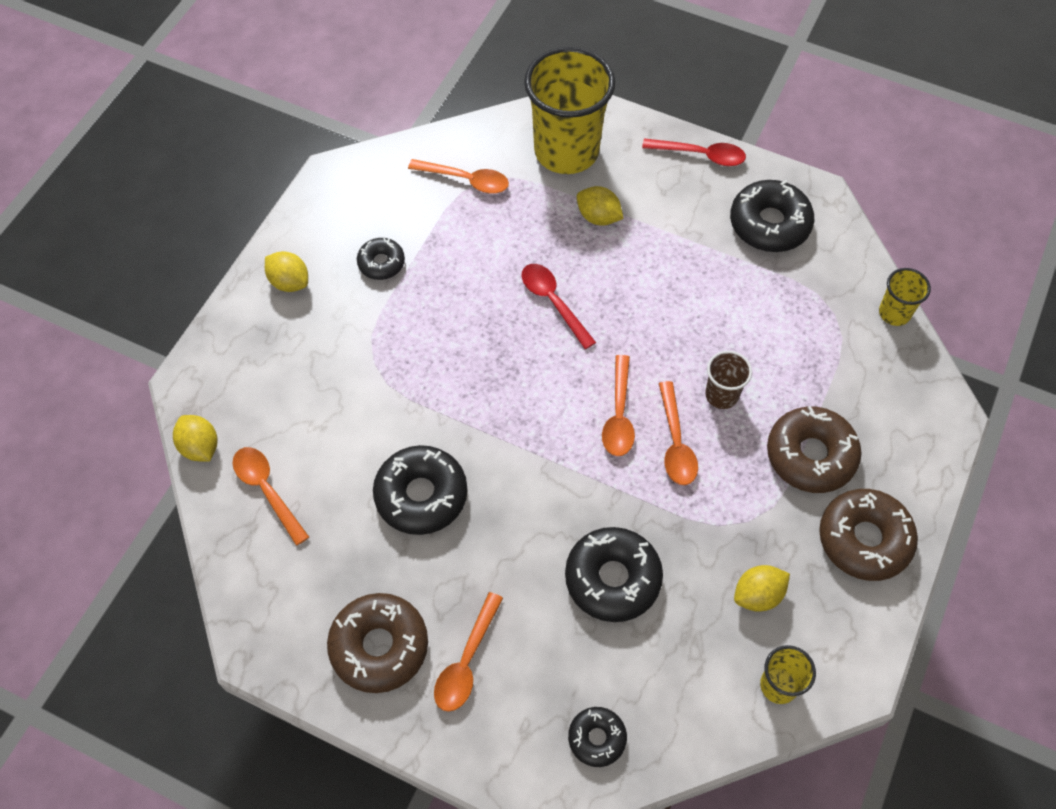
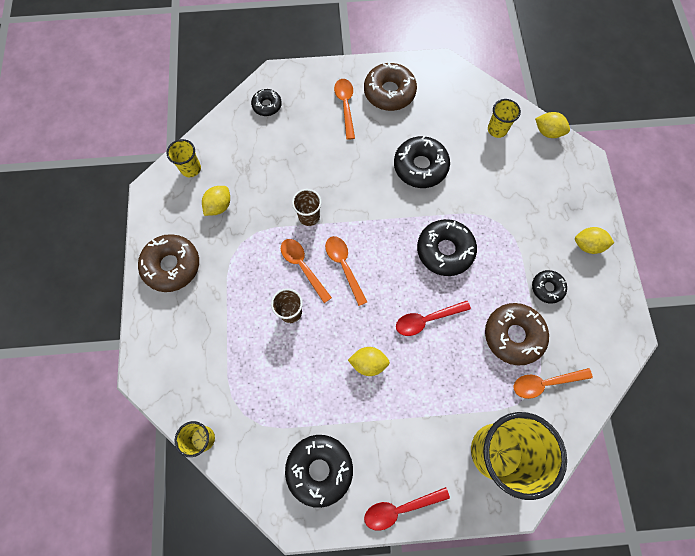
camera: 150 degrees right, 10 degrees up
orange spoon [232,447,309,546] -> yellow cup [488,99,521,138]
red spoon [522,264,596,349] -> red spoon turned 135 degrees clockwise [396,301,471,336]
black donut [565,527,663,622] -> black donut moved to [417,219,477,276]
yellow lemon [577,186,624,226] -> yellow lemon moved to [348,347,390,376]
brown donut [767,406,862,493] -> brown donut moved to [485,303,549,366]
none -> brown cup [292,189,322,226]

